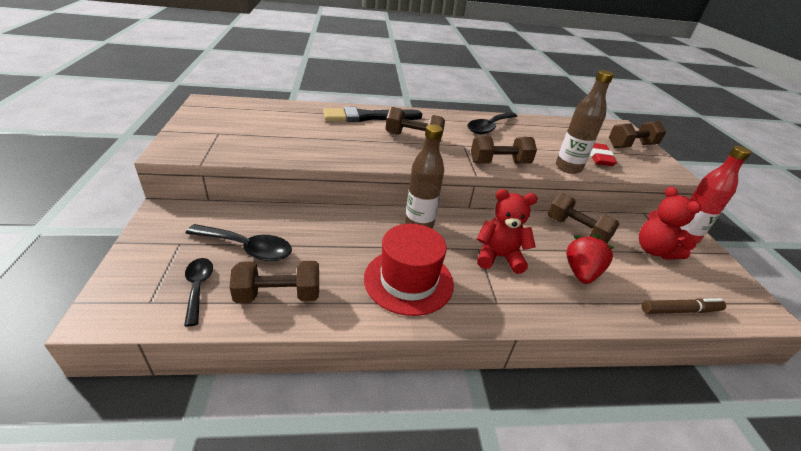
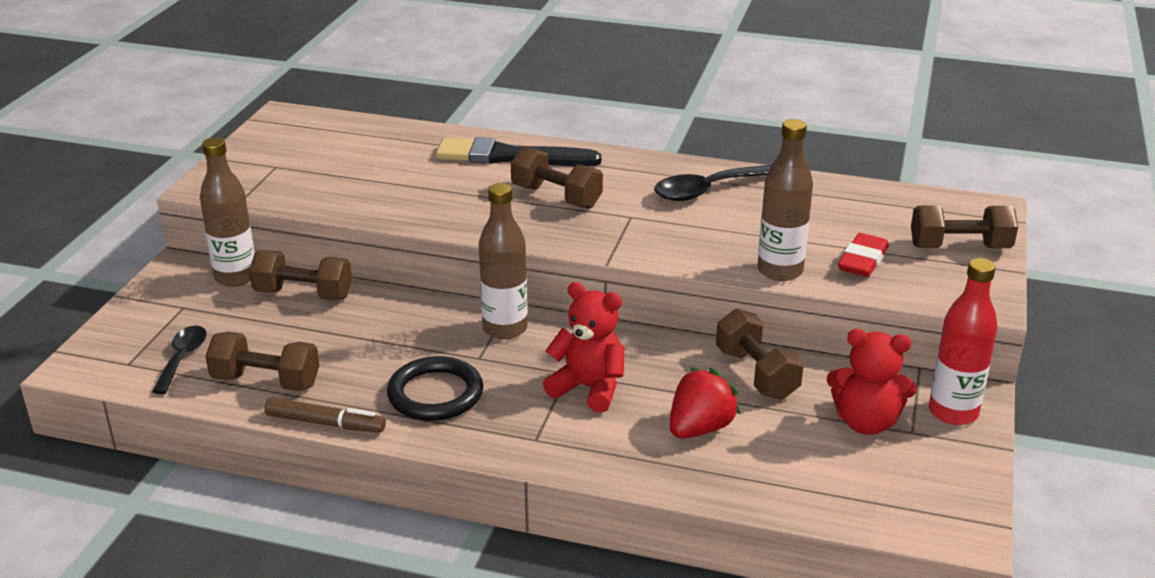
camera: 25 degrees right, 5 degrees down
black spoon [186,224,292,261] -> none
red hat [364,224,454,316] -> black ring [387,356,483,421]
brown dumbbell [471,136,537,163] -> brown dumbbell moved to [249,250,352,300]
red teddy bear [639,186,701,260] -> red teddy bear turned 75 degrees counterclockwise [826,329,917,435]
brown marker [642,298,726,314] -> brown marker moved to [264,397,386,433]
none -> brown bottle [200,137,255,287]

